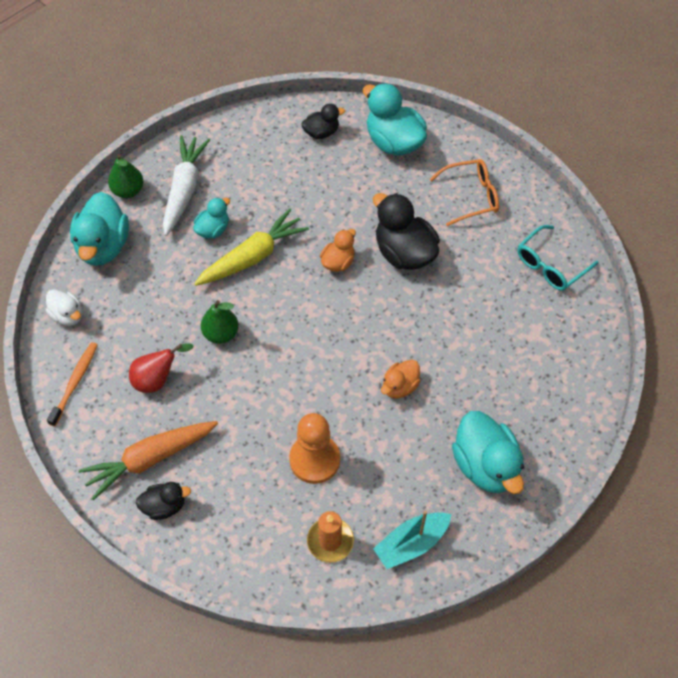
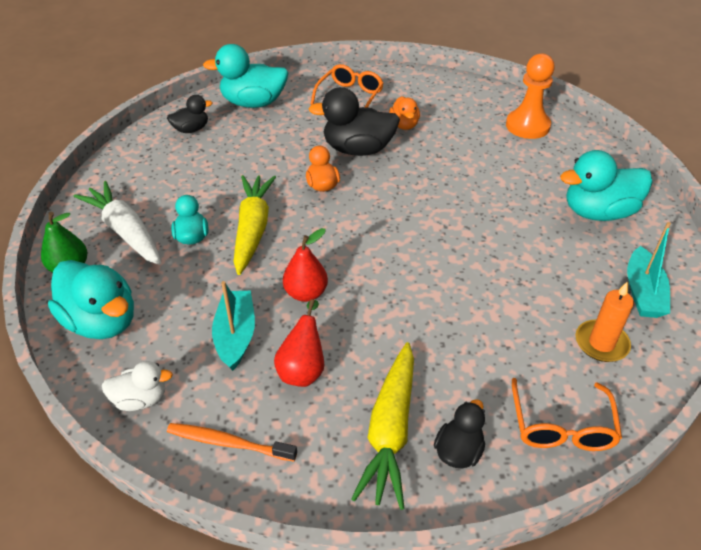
camera: 50 degrees left, 15 degrees down
orange toothbrush [47,342,98,426] -> orange toothbrush turned 45 degrees counterclockwise [167,423,297,462]
orange carrot [78,421,218,500] -> yellow carrot [351,342,414,510]
green pear [201,300,239,344] -> red pear [283,228,328,302]
orange pawn [289,413,340,484] -> orange pawn moved to [506,53,555,139]
black duck [301,104,345,139] -> black duck turned 45 degrees clockwise [167,95,213,133]
orange duck [381,359,421,399] -> orange duck moved to [389,96,420,130]
turquoise duck [452,411,524,494] -> turquoise duck turned 150 degrees clockwise [560,150,653,221]
turquoise glasses [517,225,598,291] -> none
none -> turquoise boat [212,281,255,371]
none -> orange glasses [512,378,622,451]

